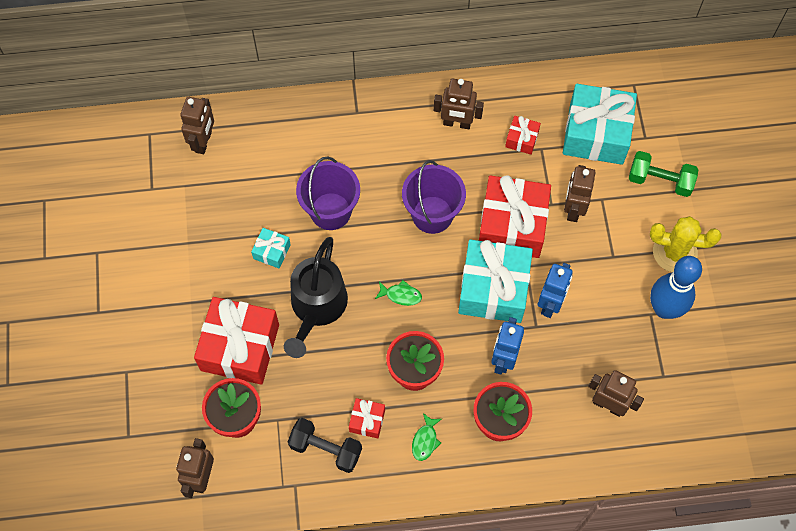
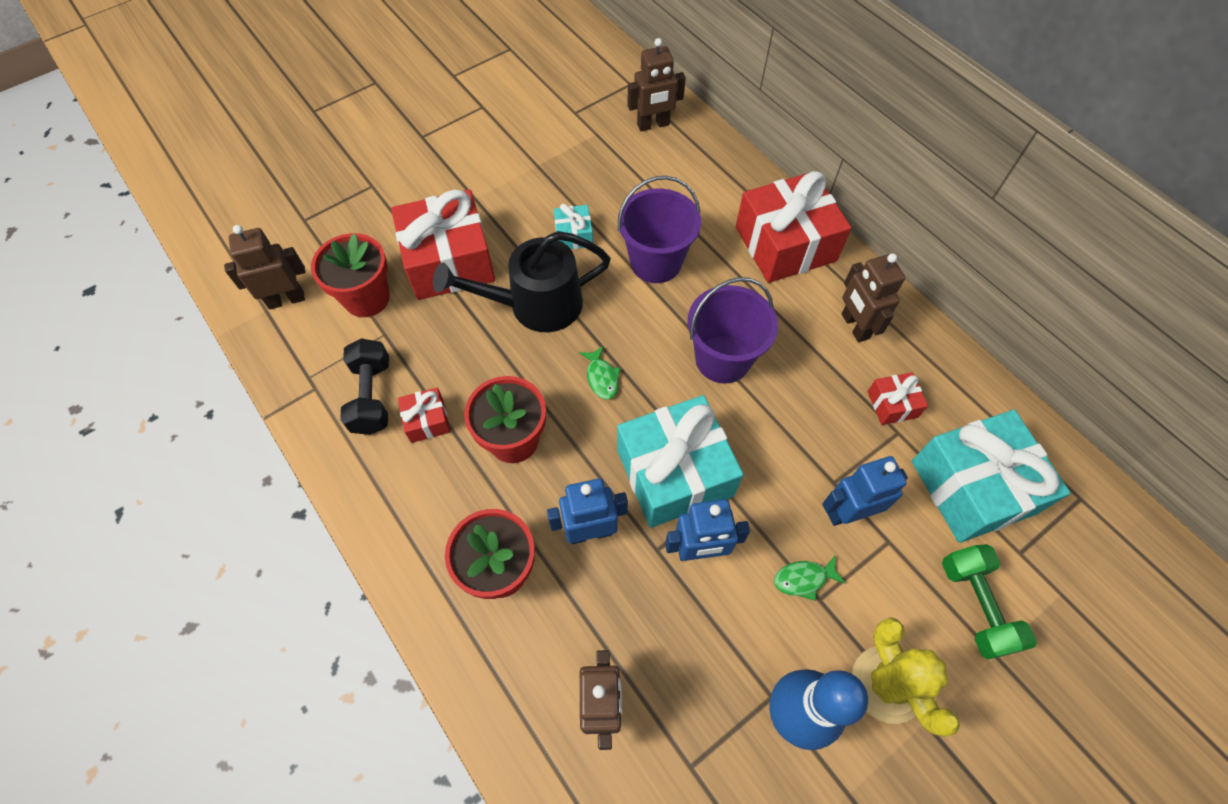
camera: 60 degrees right, 5 degrees down
green fish [412,413,442,461] -> green fish moved to [774,556,846,601]
red gift [479,175,551,258] -> red gift moved to [736,171,852,283]
brown robot [564,165,596,222] -> blue robot [822,456,908,526]

